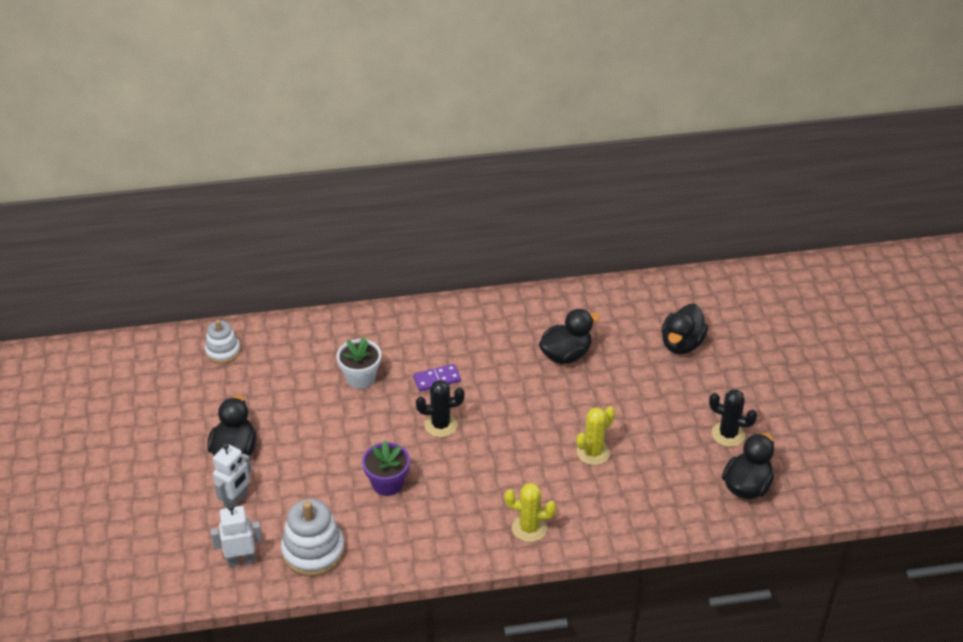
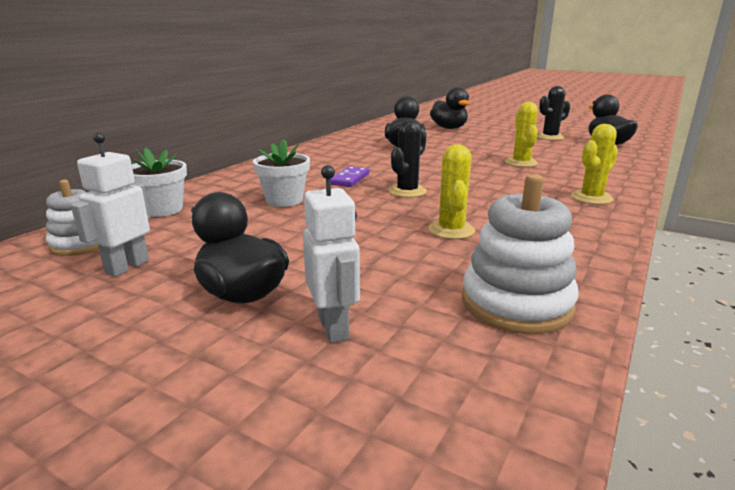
camera: 50 degrees left, 20 degrees down
white robot [211,504,262,567] -> white robot moved to [71,132,150,277]
purple flower pot [362,441,410,496] -> yellow cactus [428,144,475,239]
none -> white flower pot [132,148,187,217]

